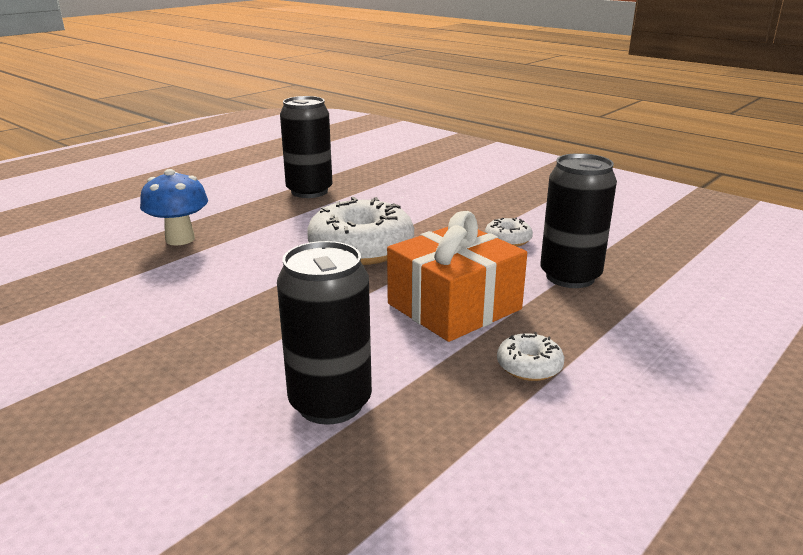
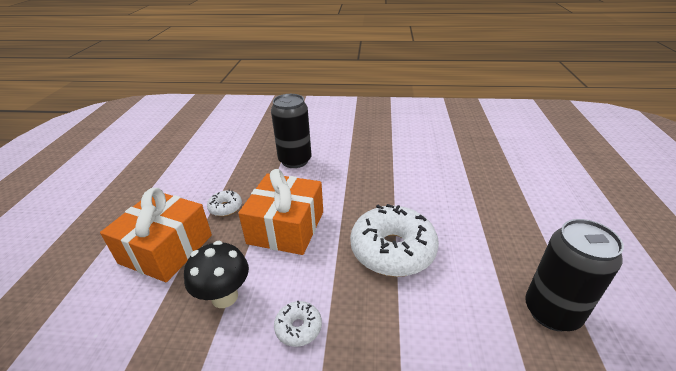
camera: 145 degrees right, 10 degrees up
blue mushroom [140,169,208,246] -> none
black can [540,153,617,288] -> black mushroom [184,241,249,308]
none -> orange gift [100,188,212,282]

